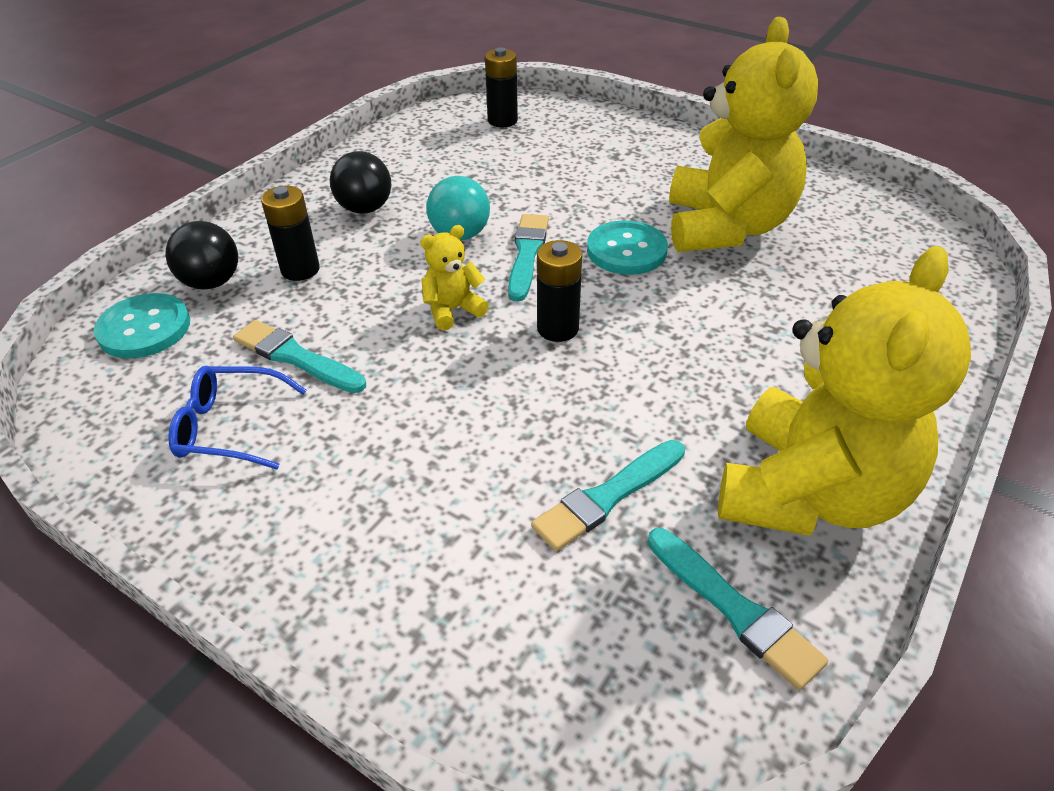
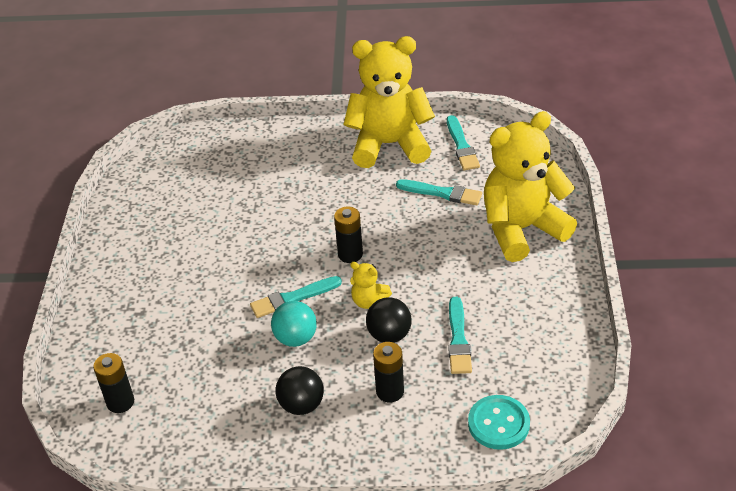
camera: 120 degrees left, 0 degrees up
black ball [166,221,238,290] -> black ball moved to [366,297,412,343]
blue glasses [168,366,307,469] -> none
turquoise button [587,220,668,275] -> none
turquoise brush [648,528,828,690] -> turquoise brush turned 150 degrees clockwise [447,115,480,170]
yellow teddy bear [669,17,818,252] -> yellow teddy bear moved to [484,111,577,262]

